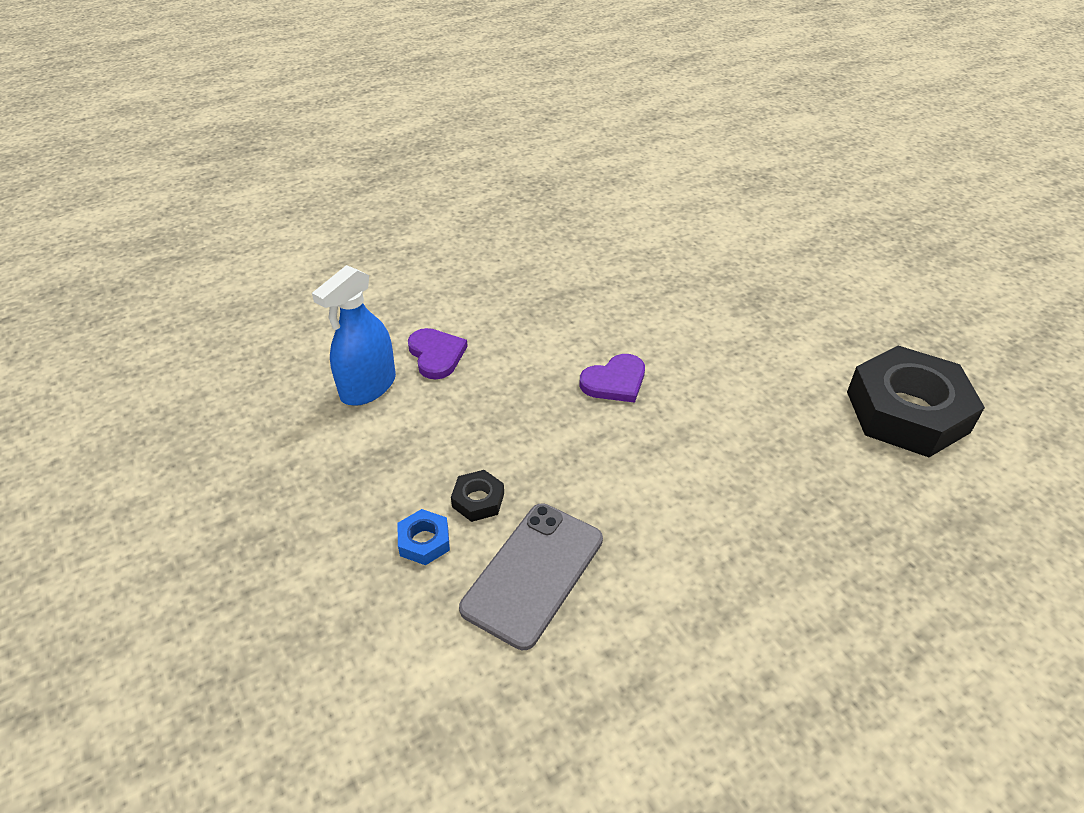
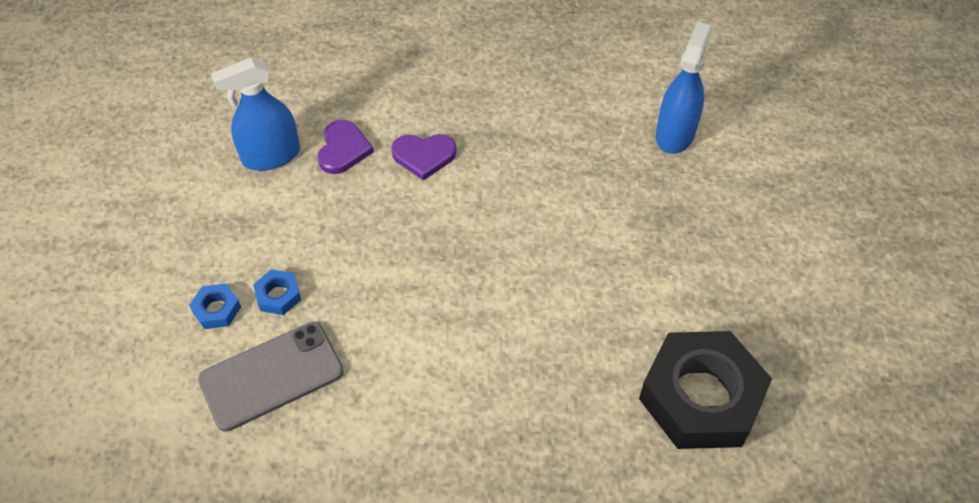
camera: 30 degrees right, 10 degrees up
black nut [451,470,504,522] -> blue nut [253,269,301,315]
purple heart [580,354,645,403] -> purple heart moved to [391,134,457,181]
none -> blue spray bottle [656,22,712,154]

